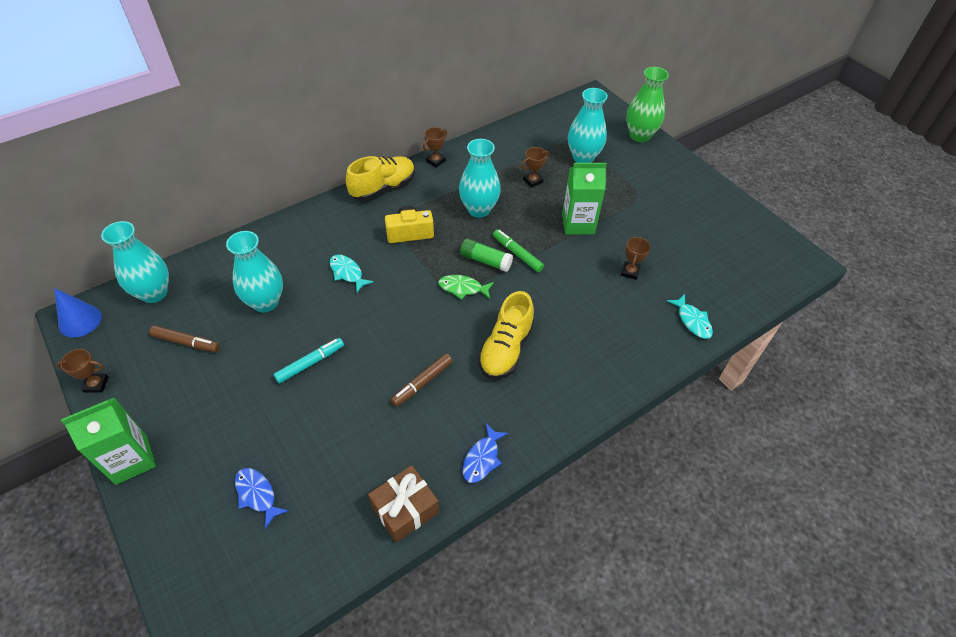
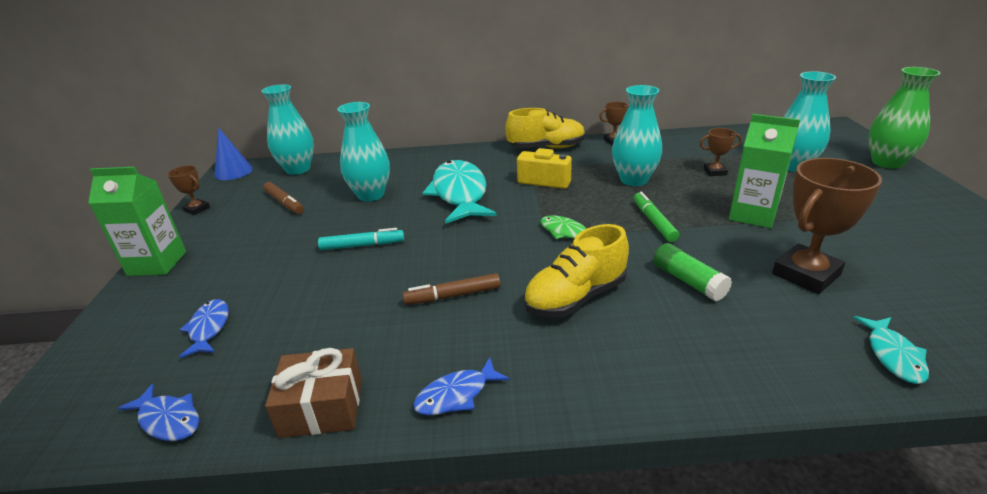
camera: 35 degrees right, 20 degrees down
turquoise fish [330,255,374,292] -> turquoise fish [423,160,497,224], size x2.04
green glue stick [460,238,513,272] -> green glue stick moved to [653,243,732,302]
brown trophy [621,237,651,280] -> brown trophy [772,158,882,294], size x1.97
none -> blue fish [117,384,199,441]

